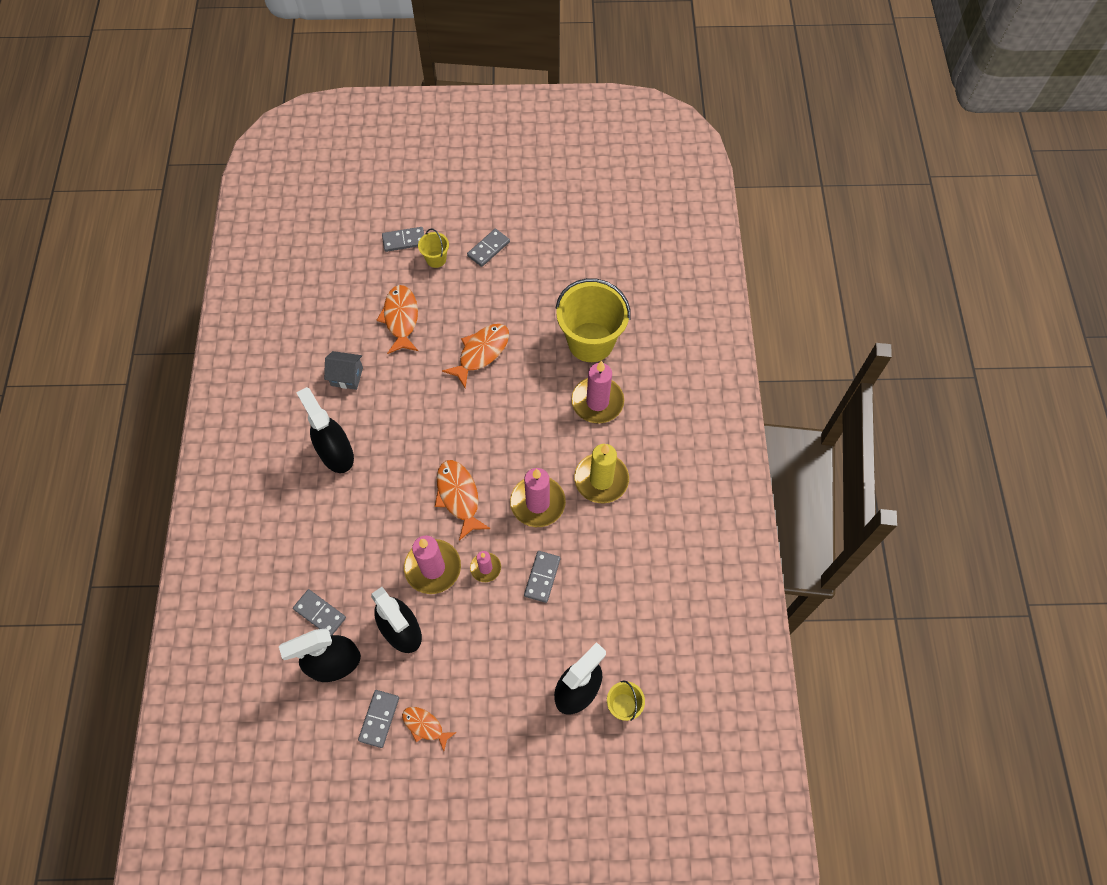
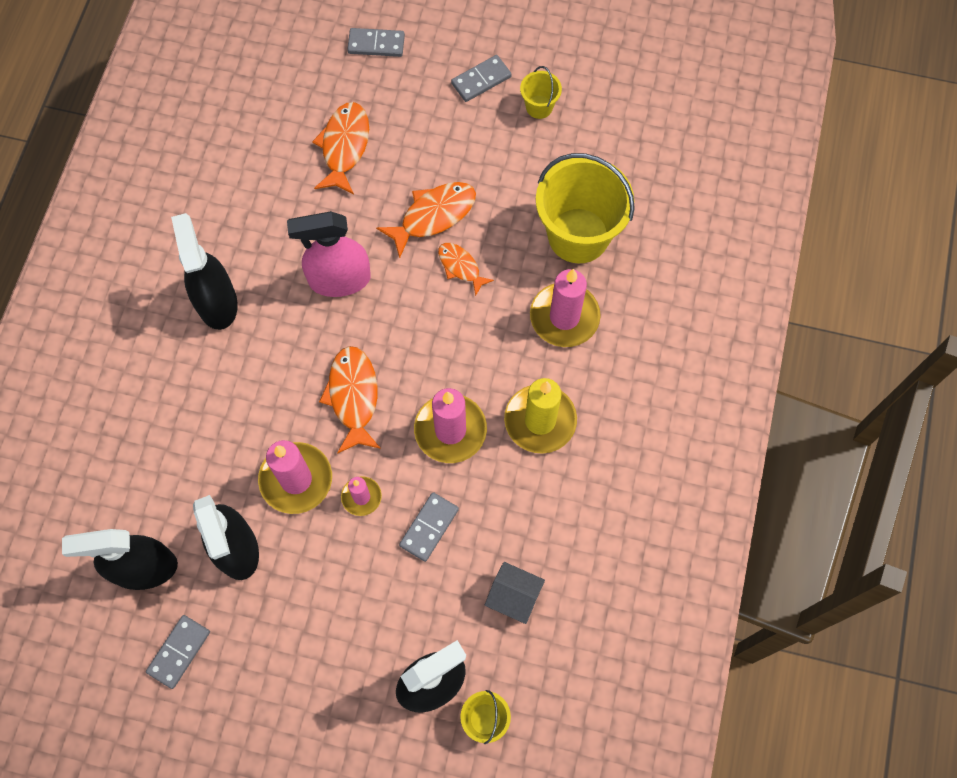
camera: 15 degrees right, 5 degrees up
grey domino [293,589,346,635] -> none
grey house [324,351,363,390] -> grey house moved to [485,562,545,624]
orange fish [402,707,457,751] -> orange fish moved to [438,243,494,296]
yellow bucket [418,228,449,268] -> yellow bucket moved to [520,66,562,119]
none -> pink spray bottle [287,211,371,297]

